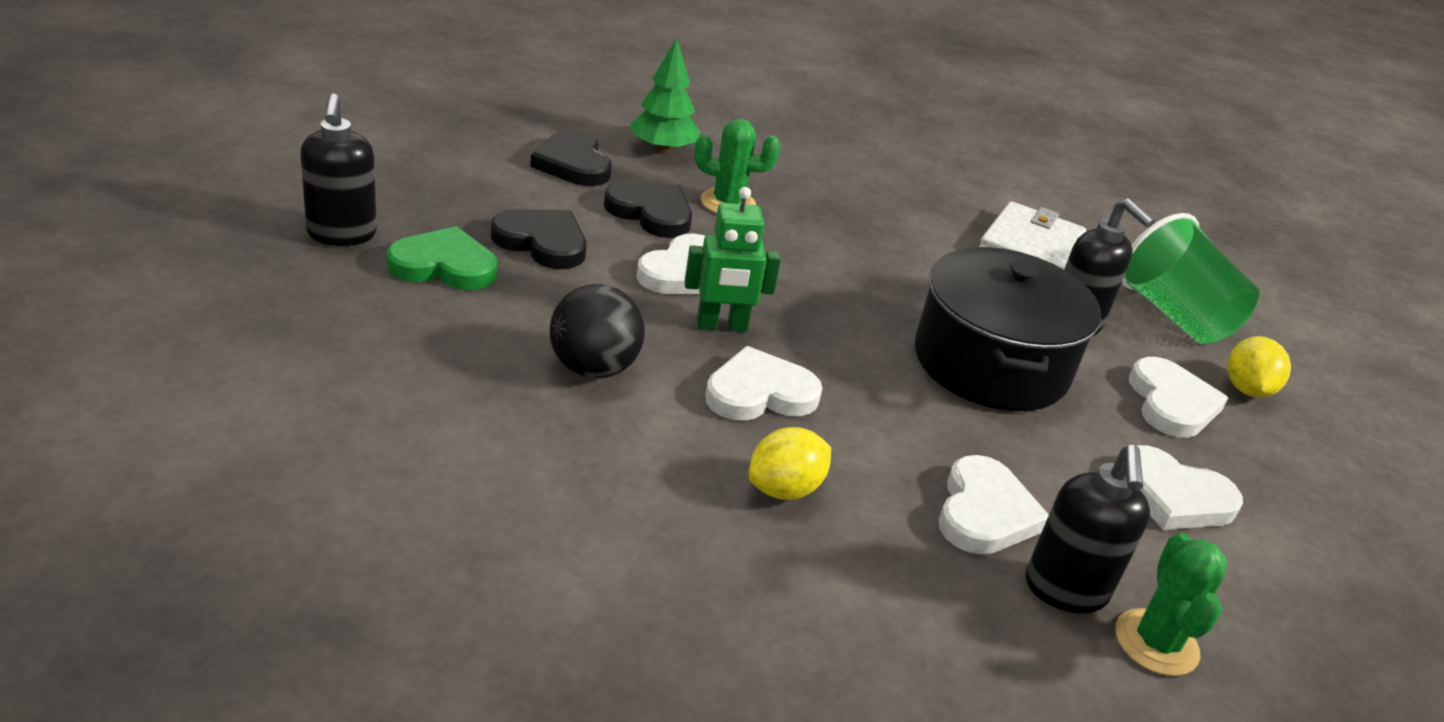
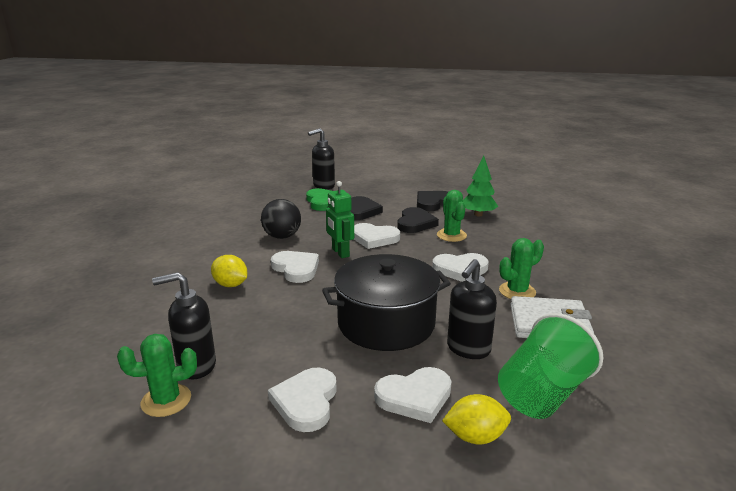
camera: 75 degrees right, 10 degrees down
white heart [938,455,1049,555] -> white heart moved to [432,253,489,282]
none -> green cactus [499,238,544,299]

